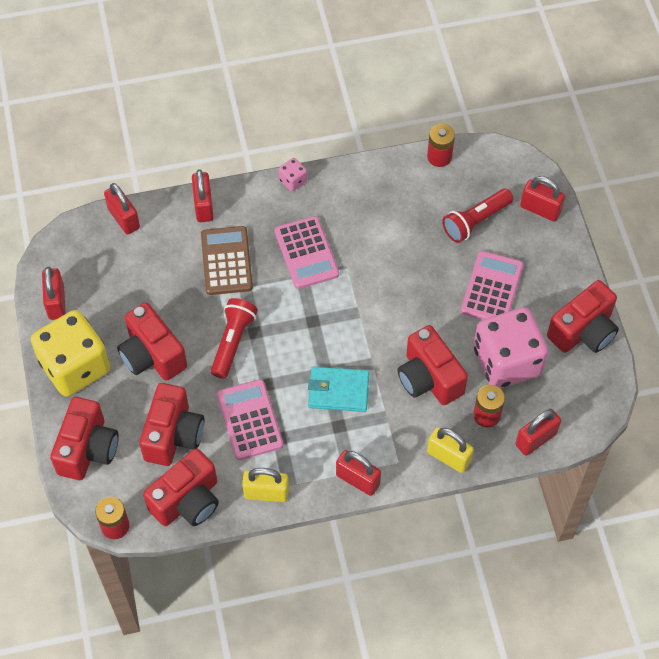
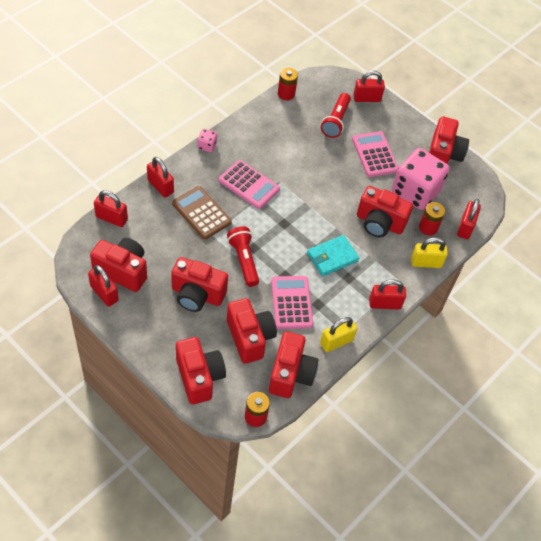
camera: 40 degrees left, 5 degrees down
yellow dice [31,310,110,397] -> none
pink calculator [217,379,283,460] -> pink calculator turned 45 degrees clockwise [271,276,313,329]
none -> red camera [90,238,147,292]

